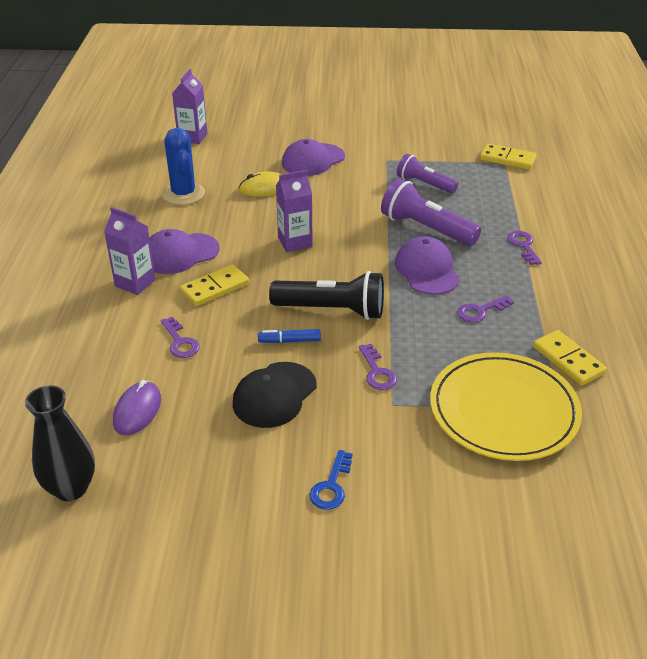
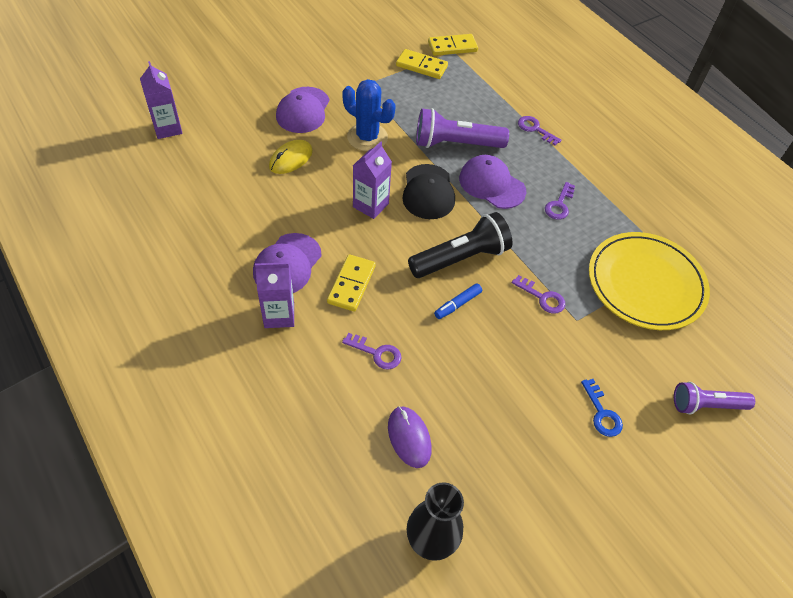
camera: 40 degrees left, 15 degrees up
blue cactus [162,128,205,205] -> blue cactus moved to [343,79,395,151]
black cap [233,362,316,428] -> black cap moved to [402,164,455,219]
purple flashlight [397,154,458,194] -> purple flashlight moved to [674,382,755,415]
yellow domino [533,330,607,386] -> yellow domino moved to [396,49,448,79]

